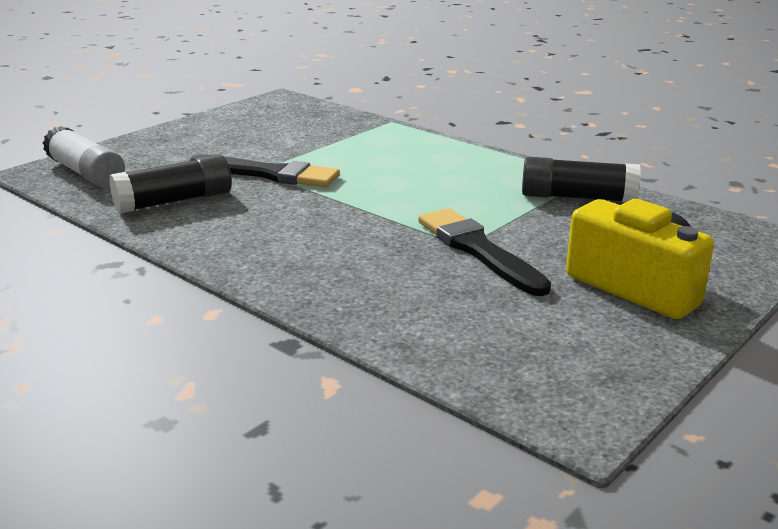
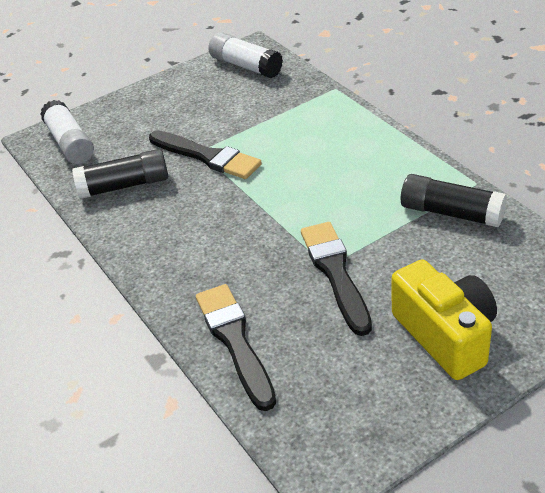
camera: 20 degrees right, 15 degrees up
none -> black brush [196,284,276,411]
none -> white glue stick [208,32,283,78]

